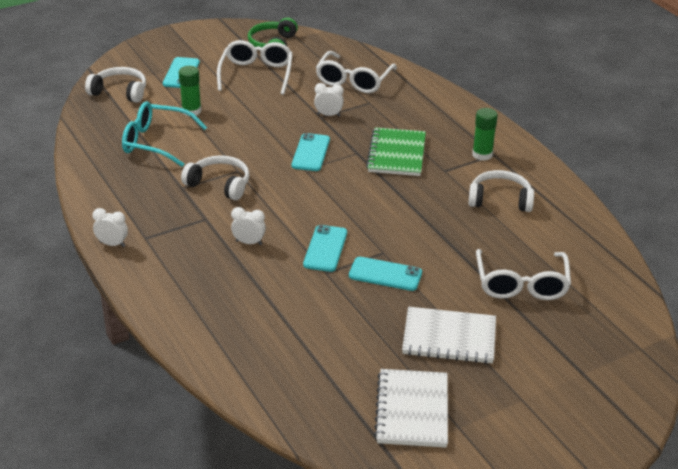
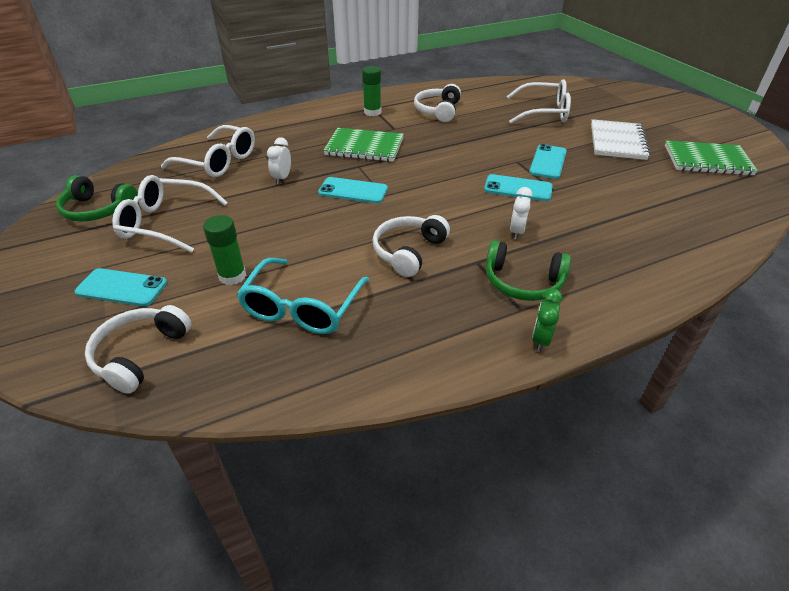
camera: 85 degrees left, 5 degrees up
white clock [92,208,128,247] -> green clock [532,288,563,352]
white notebook [374,369,448,448] -> green notebook [665,140,758,176]
none -> green headphones [486,240,571,301]

